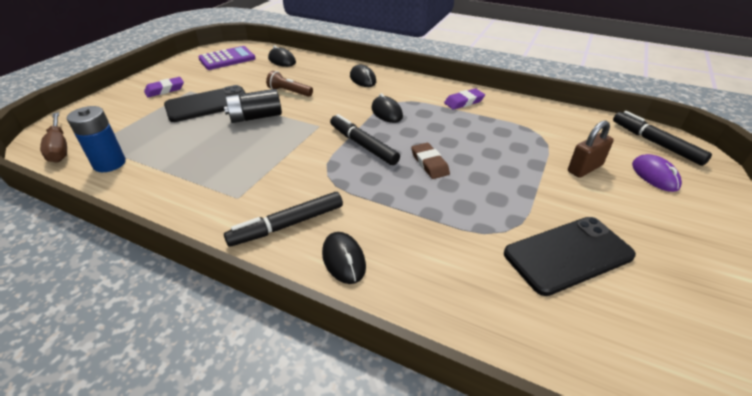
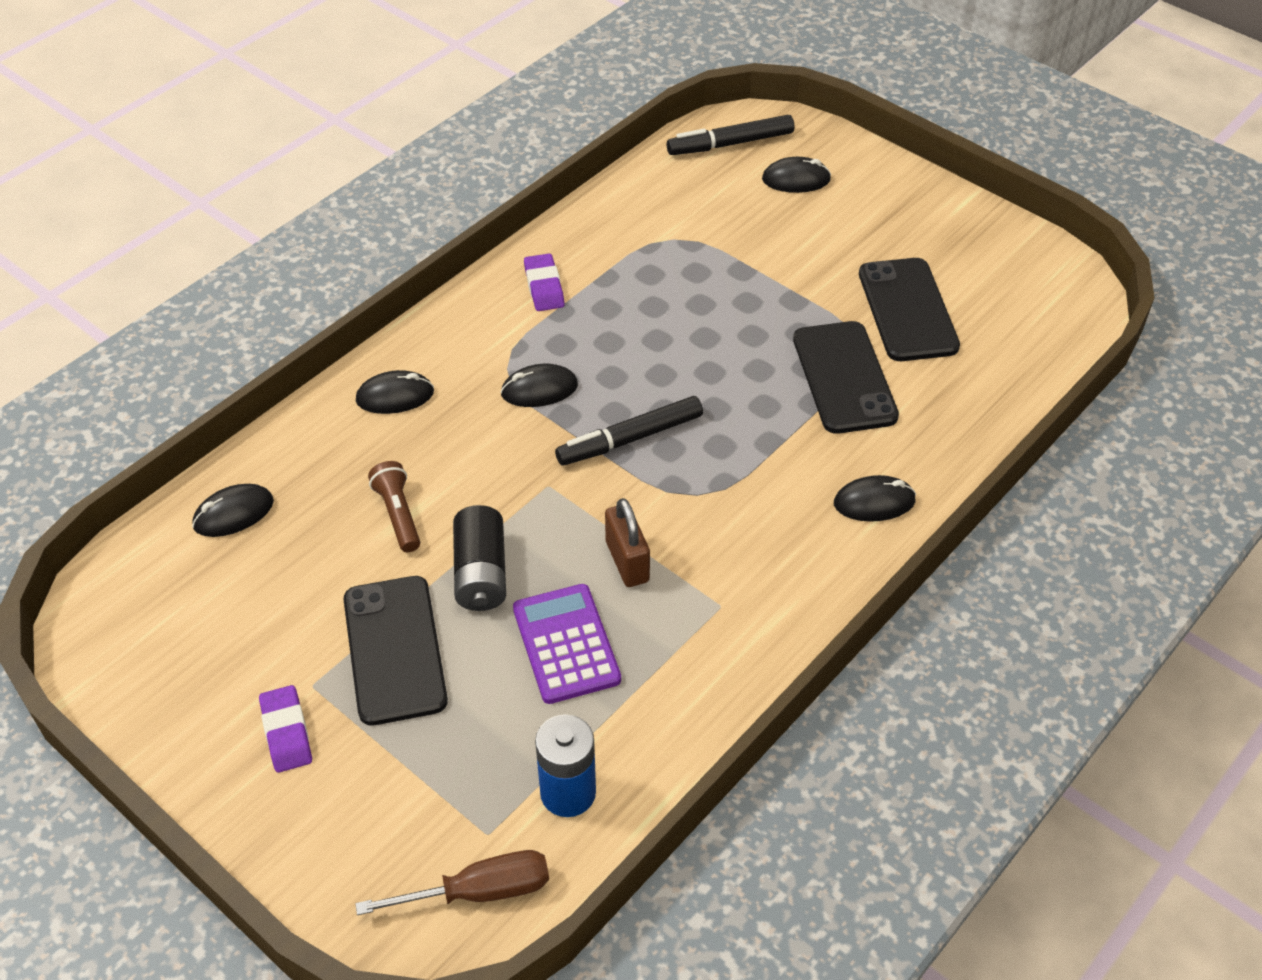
camera: 75 degrees left, 10 degrees up
purple calculator [198,46,256,70] -> purple calculator moved to [513,584,621,704]
black marker [224,192,343,247] -> none
brown flashlight [266,71,313,97] -> brown flashlight turned 120 degrees clockwise [368,461,420,552]
brown eraser [411,143,450,179] -> none
brown padlock [568,120,614,178] -> brown padlock moved to [605,498,650,587]
purple mouse [632,154,682,192] -> black mouse [762,157,831,193]
none -> black phone [793,321,899,434]

